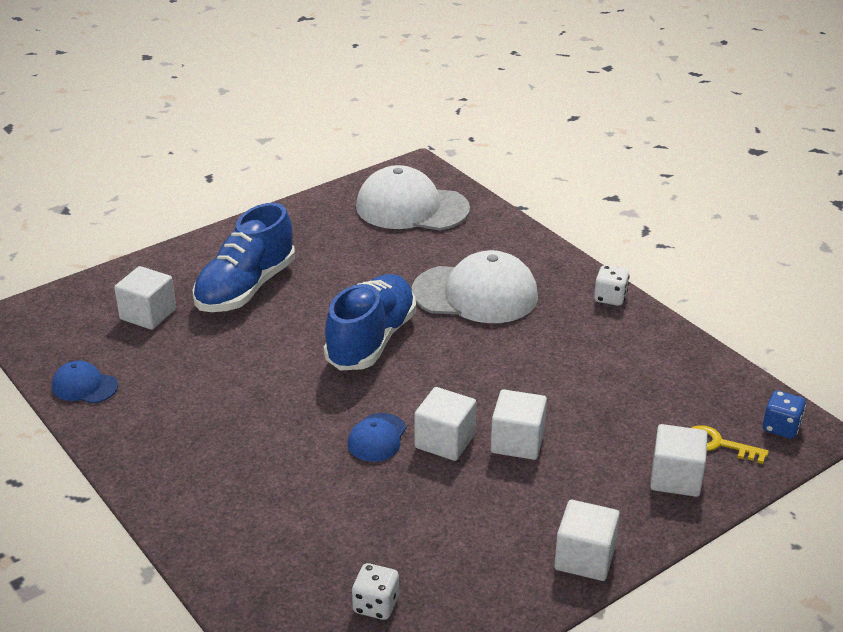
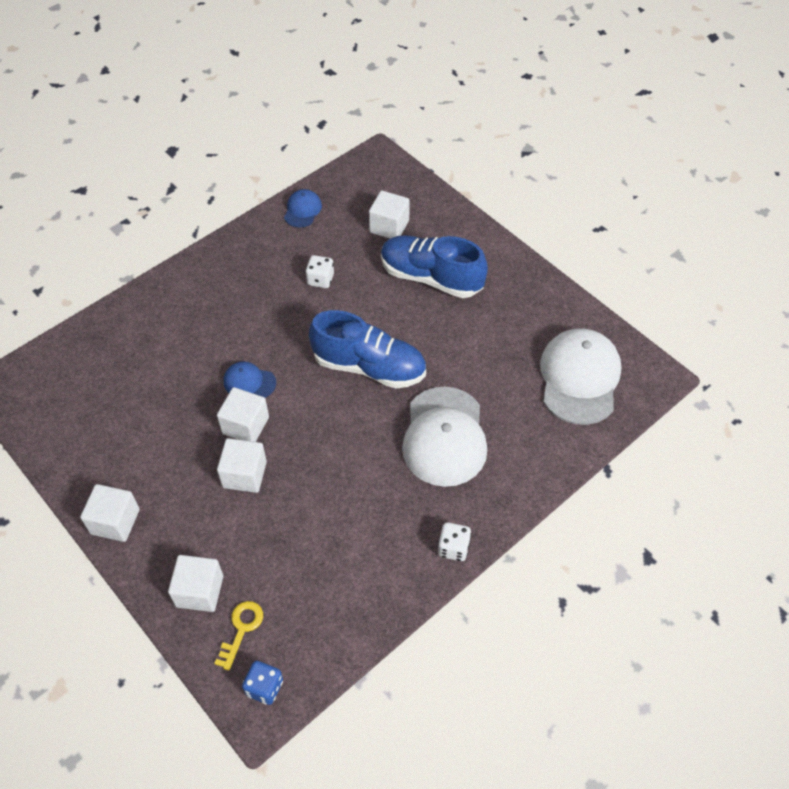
camera: 85 degrees right, 20 degrees up
white dice [352,563,399,620] -> white dice moved to [305,255,334,288]

